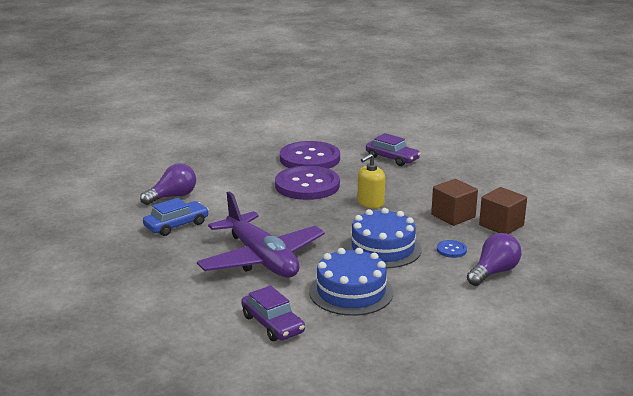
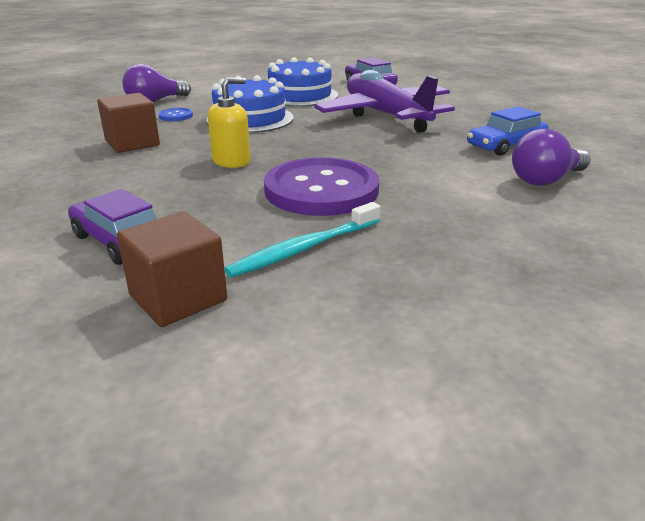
camera: 175 degrees left, 5 degrees up
purple button [280,141,340,169] -> turquoise toothbrush [224,202,380,278]
brown cube [479,187,527,234] -> brown cube moved to [117,211,227,327]

